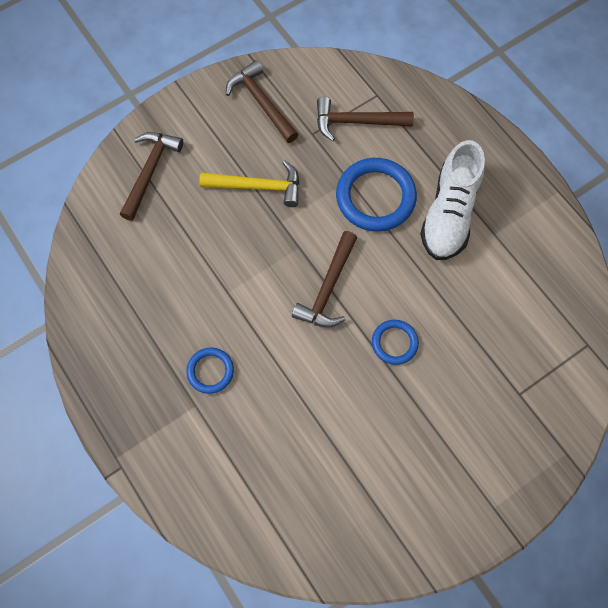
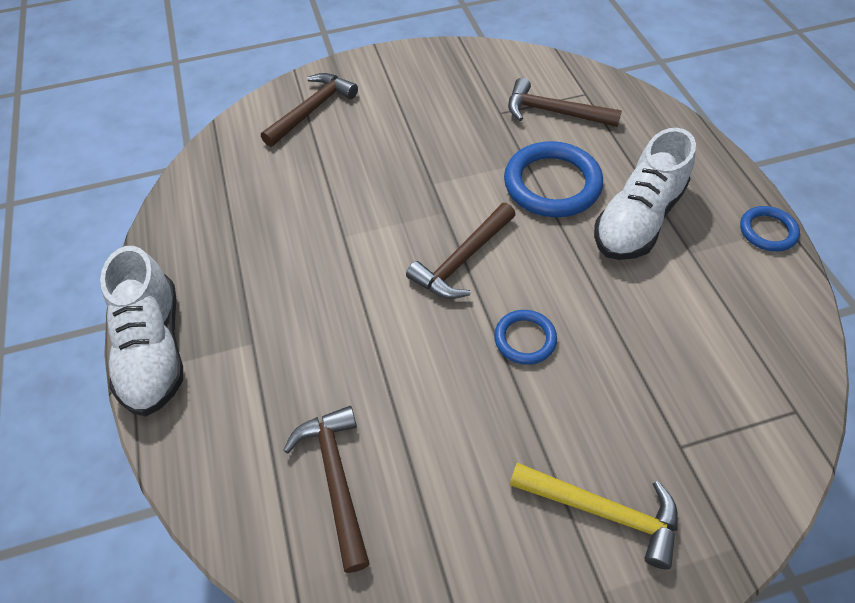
camera: 20 degrees right, 15 degrees down
blue ring [186,347,234,394] -> blue ring moved to [740,206,800,252]
yellow hammer [200,161,299,207] -> yellow hammer moved to [510,463,678,569]
brown hammer [226,60,299,143] -> brown hammer moved to [283,406,370,573]
none -> white shoe [100,246,183,416]

